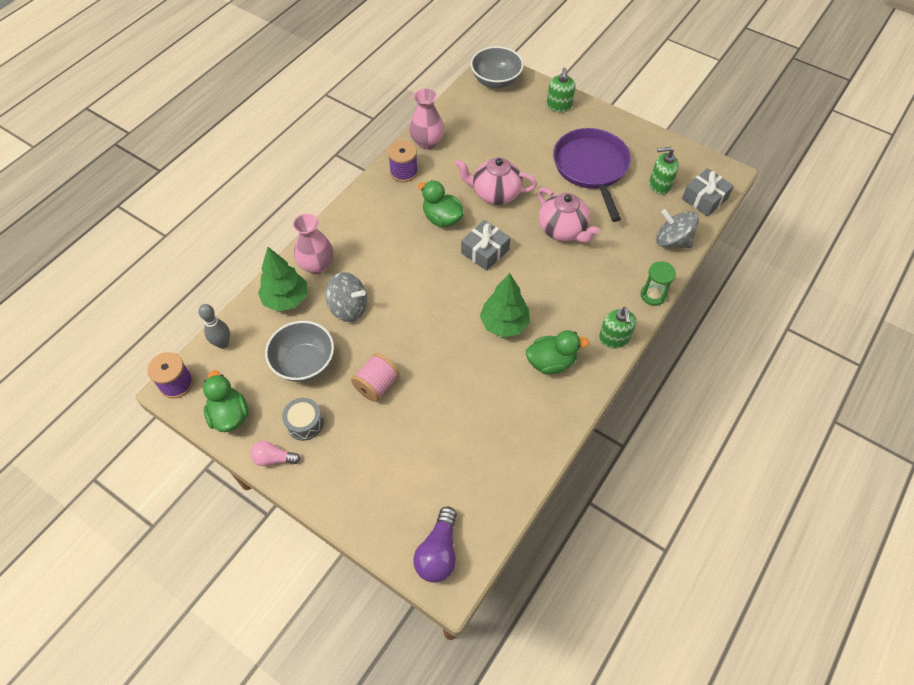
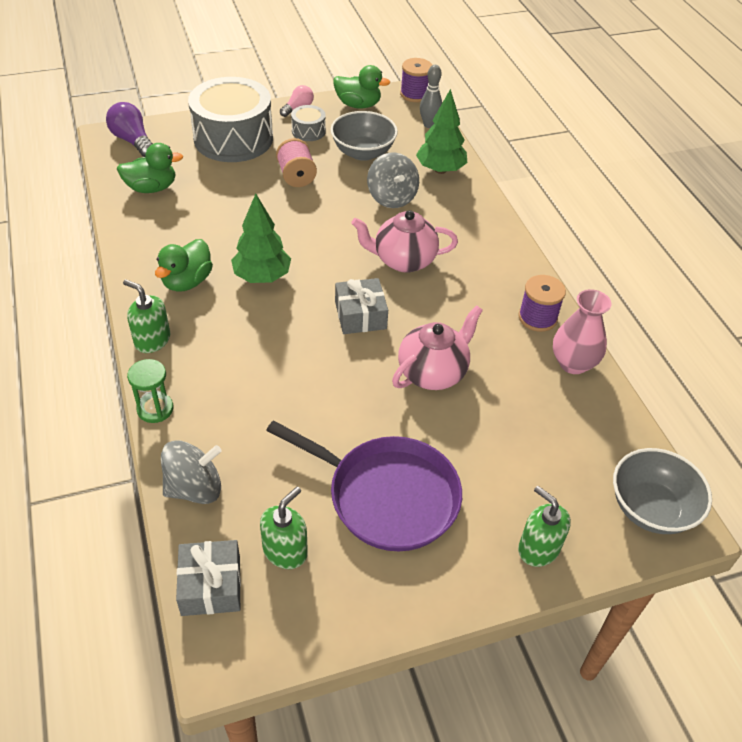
camera: 125 degrees right, 10 degrees down
pink vase [293,214,334,274] -> none
grey spinning top [326,272,367,322] -> grey spinning top turned 75 degrees counterclockwise [367,152,419,208]
green duck [418,180,464,227] -> green duck moved to [117,143,183,193]
pink teapot [537,187,600,243] -> pink teapot moved to [351,210,458,273]
none -> grey drum [188,77,273,162]

